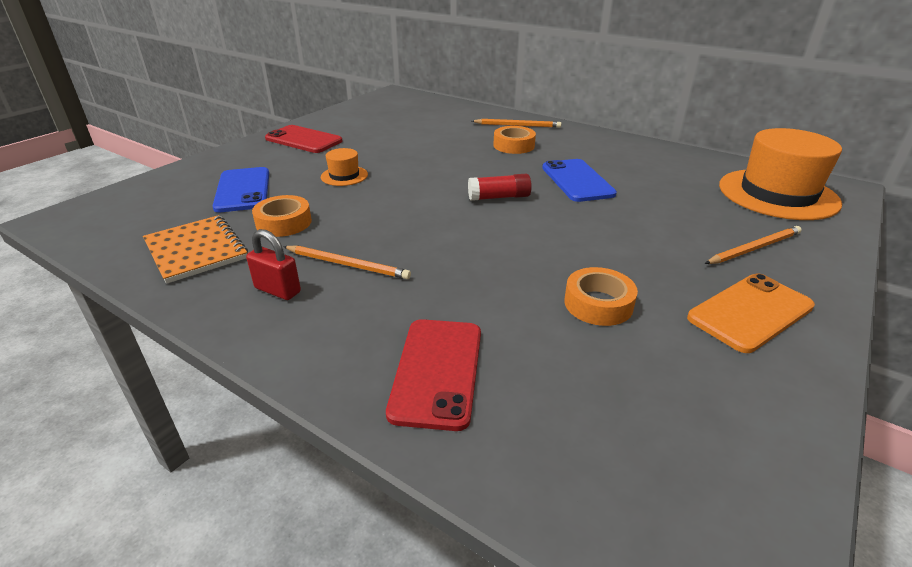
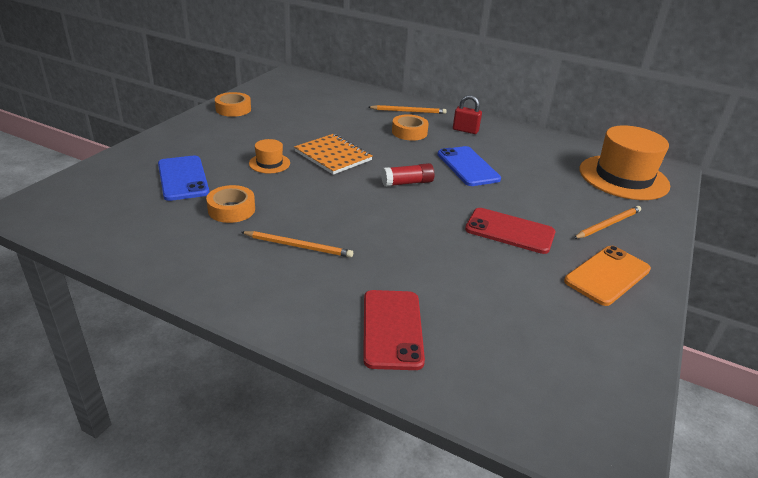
camera: 10 degrees left, 0 degrees up
orange notebook [143,215,248,284] -> orange notebook moved to [294,134,373,175]
red padlock [246,229,301,300] -> red padlock moved to [453,95,482,134]
red phone [265,125,342,153] -> red phone moved to [465,208,556,254]
orange tape [564,267,638,326] -> orange tape moved to [215,92,251,117]

